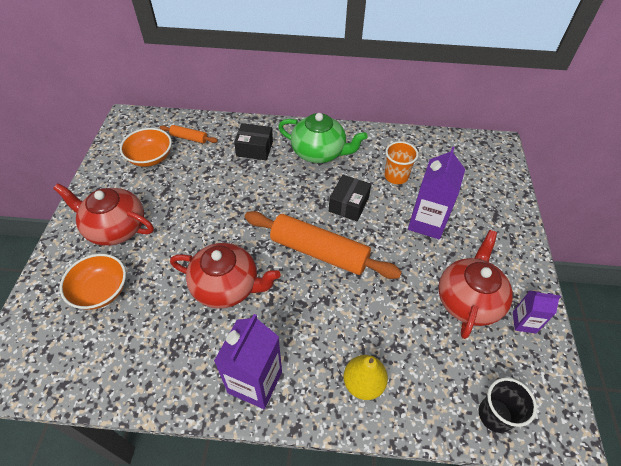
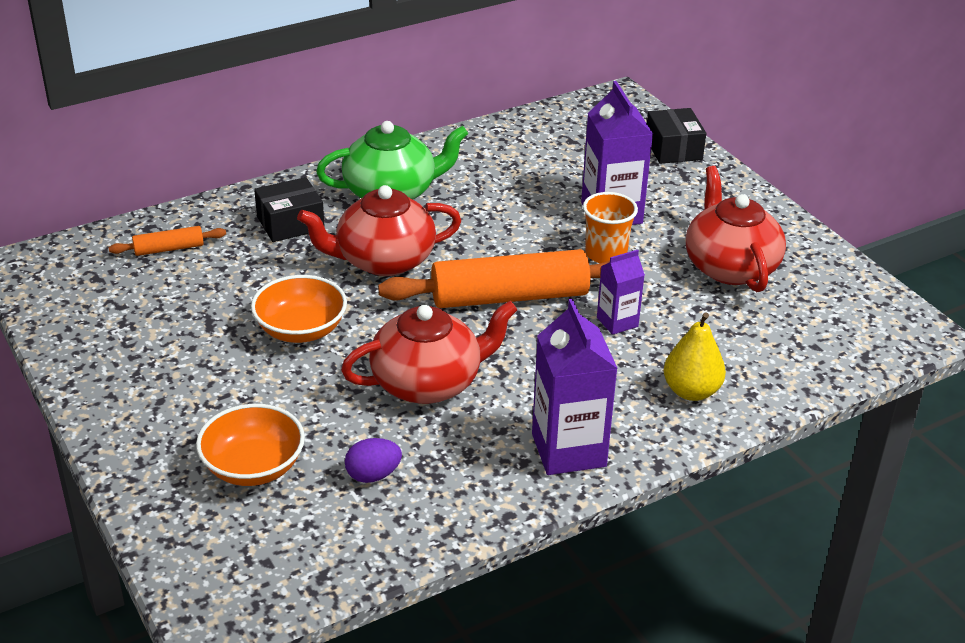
camera: 35 degrees left, 15 degrees down
red teapot [53,183,154,246] -> red teapot moved to [297,185,461,276]
orange bowl [120,128,172,167] -> orange bowl moved to [251,275,347,343]
black box [329,175,371,221] -> black box moved to [647,108,706,164]
orange cup [385,141,418,184] -> orange cup moved to [583,192,638,263]
black cup [479,378,537,433] -> none
purple carton [513,290,561,333] -> purple carton moved to [597,250,645,335]
none -> purple egg [345,438,402,483]

